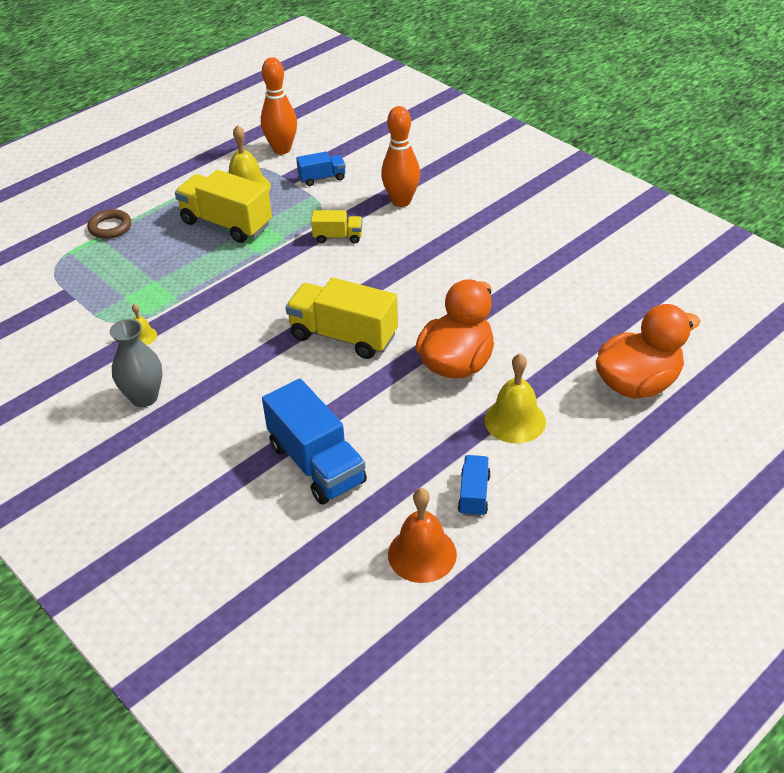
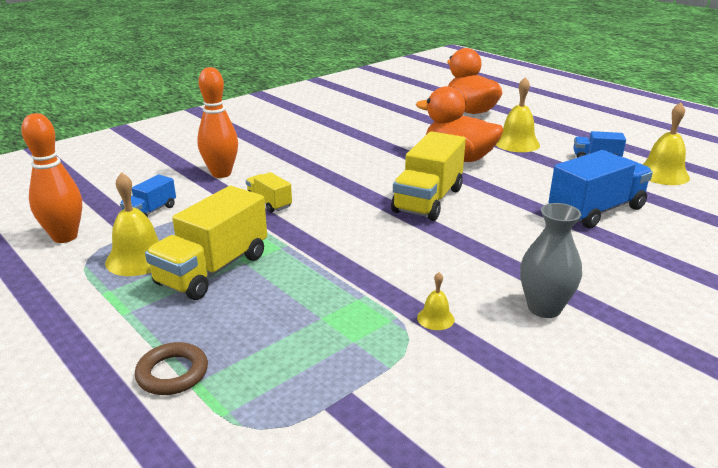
camera: 90 degrees left, 15 degrees down
blue truck [296,152,346,186] -> blue truck turned 135 degrees counterclockwise [120,174,176,217]
yellow truck [311,210,363,243] -> yellow truck turned 45 degrees counterclockwise [246,172,292,213]
orange bell [388,488,457,583] -> yellow bell [643,102,690,185]

